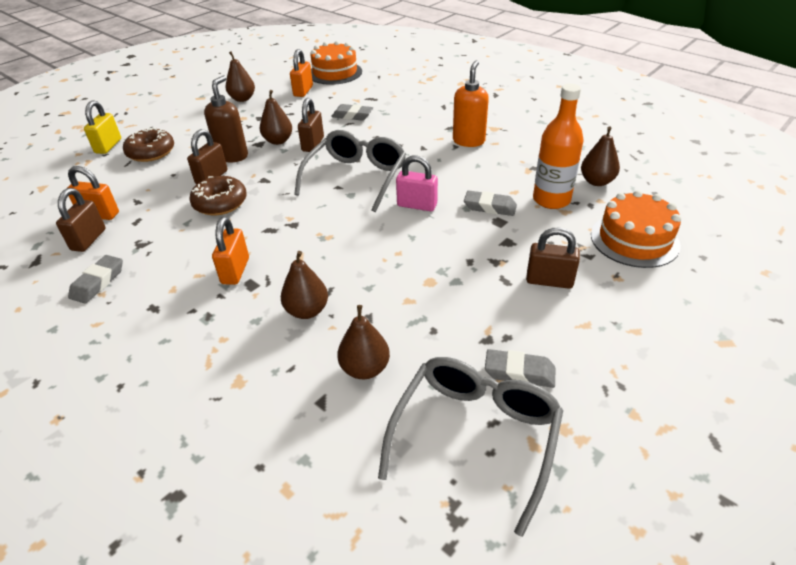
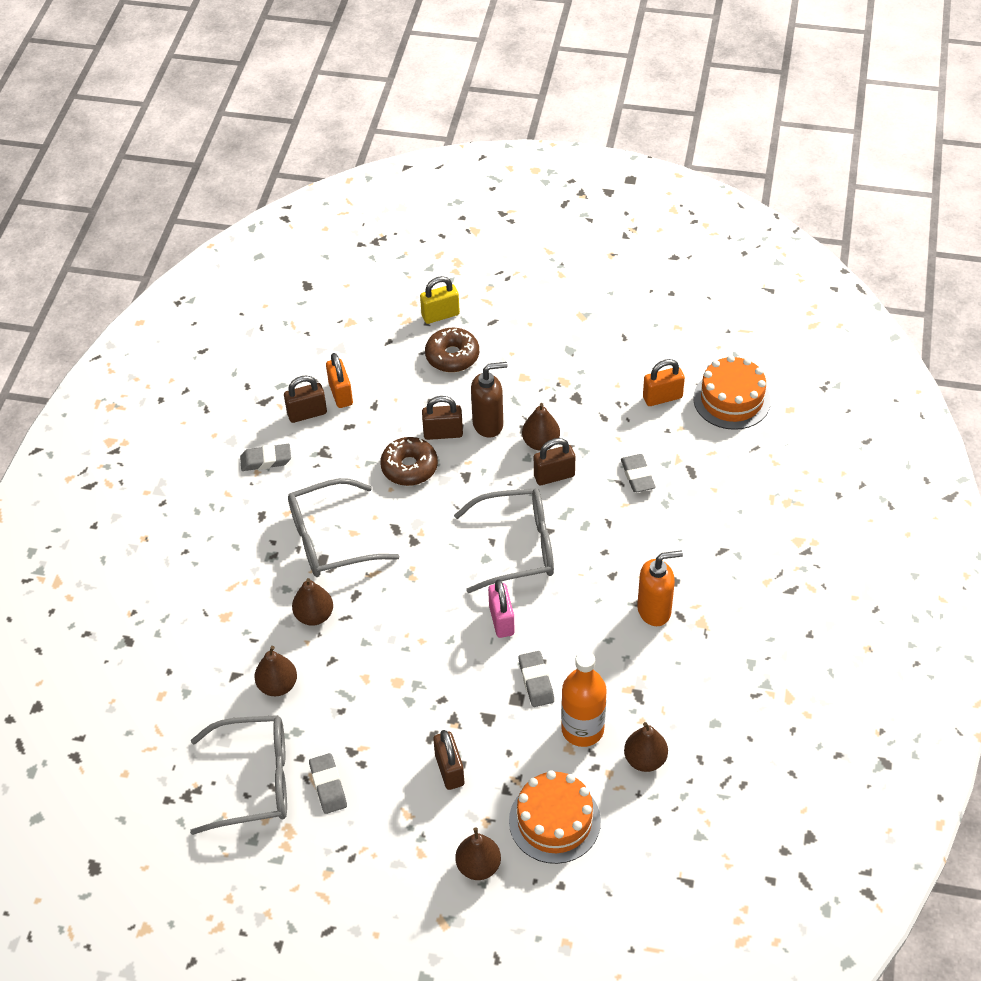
camera: 60 degrees right, 10 degrees up
orange padlock [212,217,249,285] -> grey glasses [288,478,399,577]
brown pear [226,51,255,102] -> brown pear moved to [456,828,501,880]

